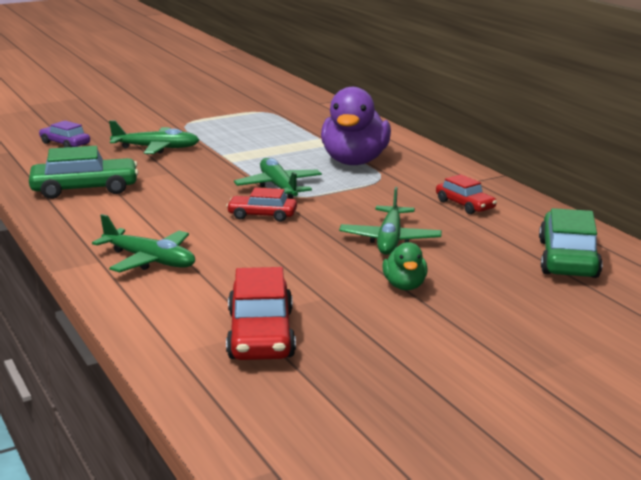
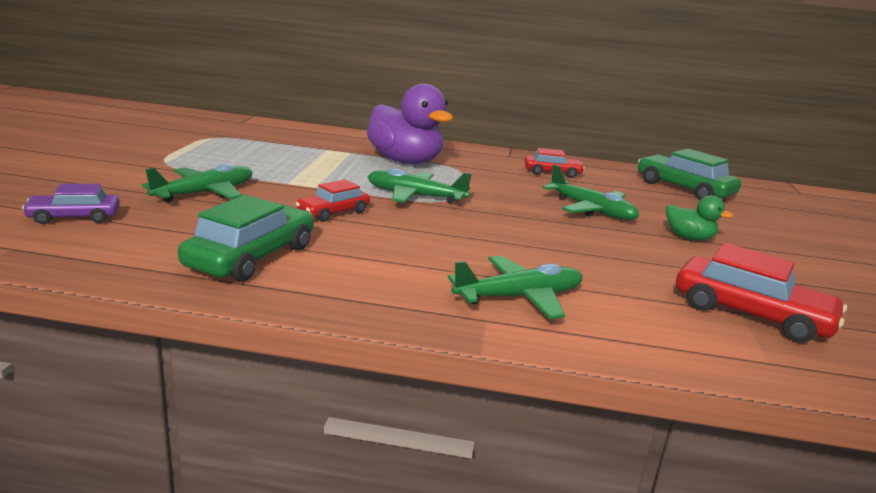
camera: 55 degrees left, 0 degrees up
red car [227,188,297,222] -> red car moved to [296,179,370,222]

